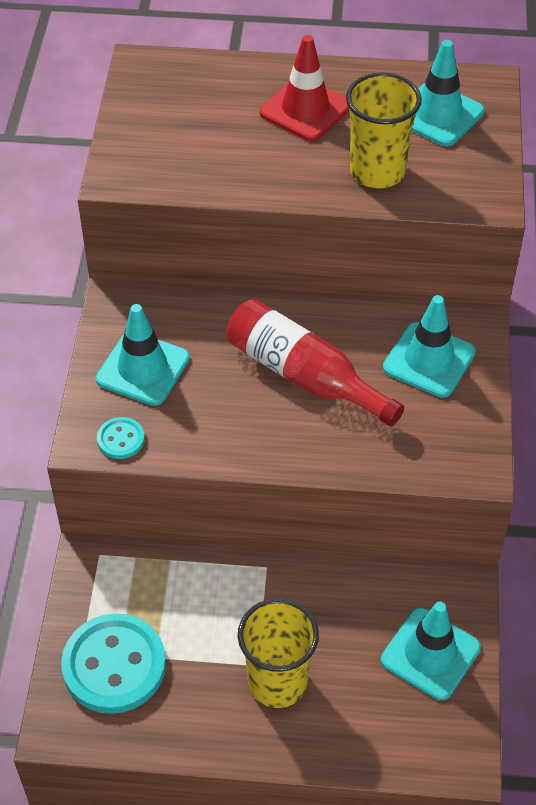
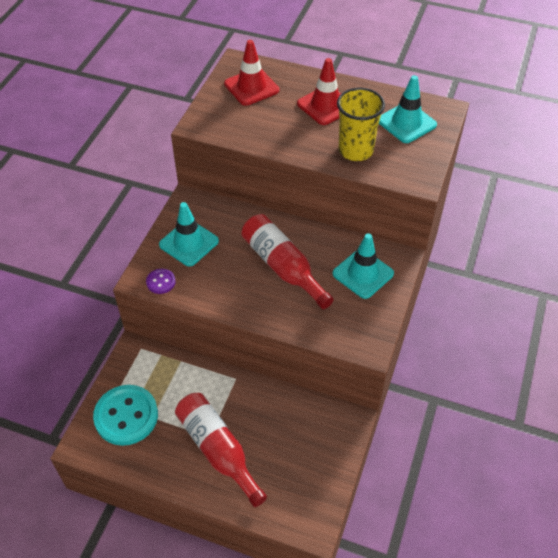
camera: 15 degrees right, 0 degrees up
turquoise button [97,417,145,459] -> purple button [146,269,176,294]
yellow cup [238,598,319,708] -> red bottle [175,393,267,507]
turquoise traffic cone [381,602,481,701] -> none
none -> red traffic cone [224,40,279,106]

